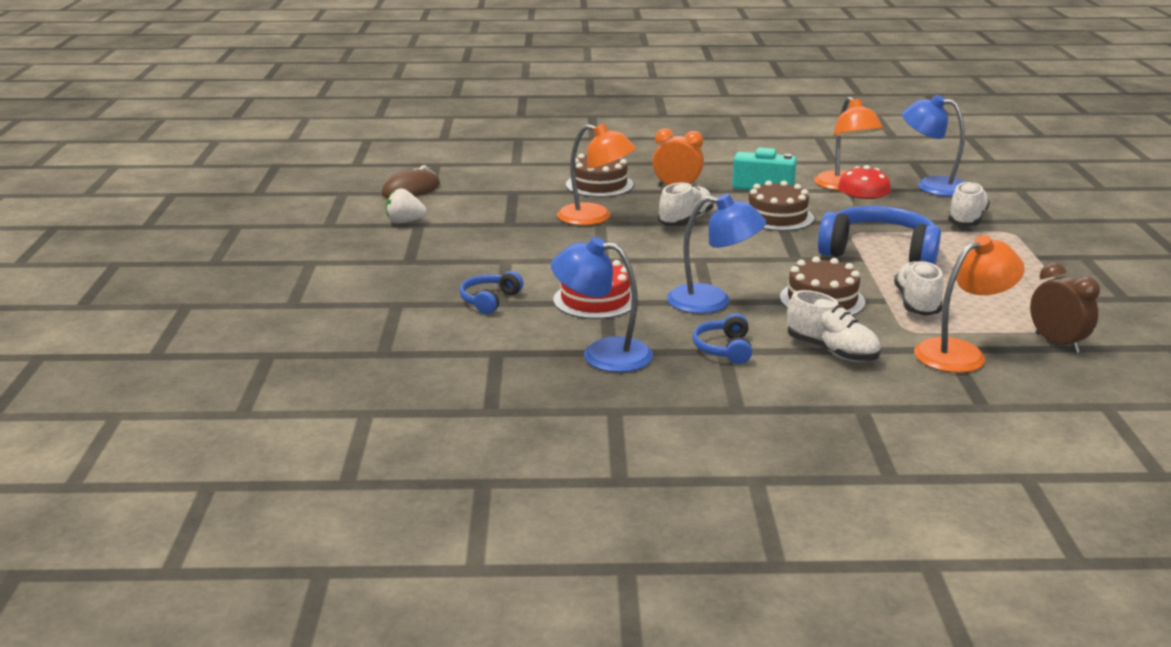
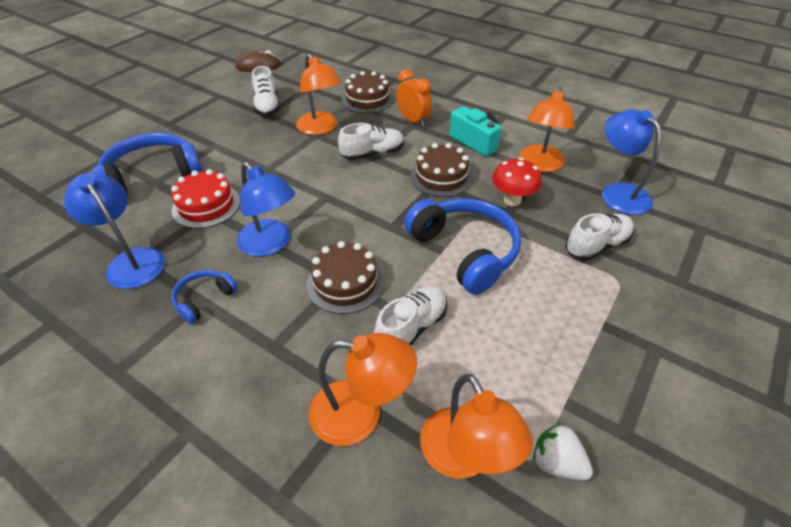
camera: 35 degrees right, 20 degrees up
white strawberry [386,188,427,223] -> white strawberry moved to [533,423,593,481]
blue headphones [460,271,523,314] -> blue headphones [93,133,203,195], size x2.03
white shoe [787,290,881,362] -> white shoe moved to [252,66,280,116]
brown clock [1030,263,1100,353] -> orange lamp [420,374,533,478]

